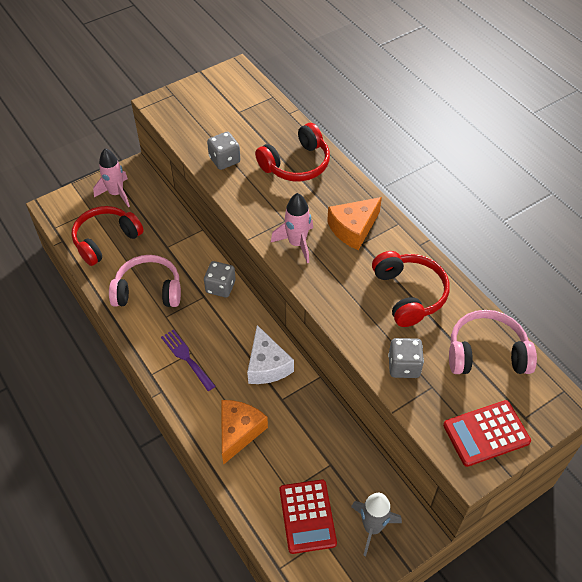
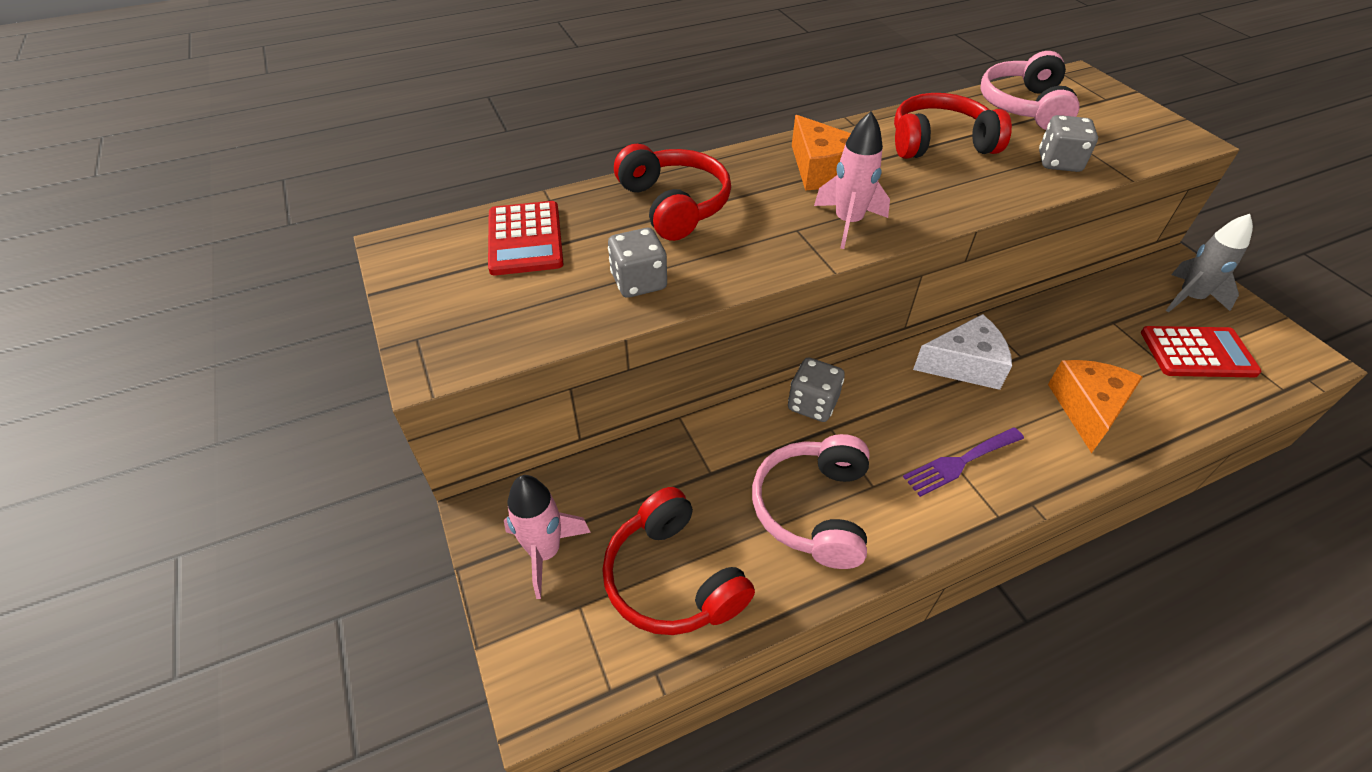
camera: 80 degrees left, 5 degrees down
orange cheese [221,400,268,465] -> orange cheese turned 75 degrees clockwise [1048,360,1143,453]
red calculator [443,400,531,467] -> red calculator moved to [488,201,563,276]

